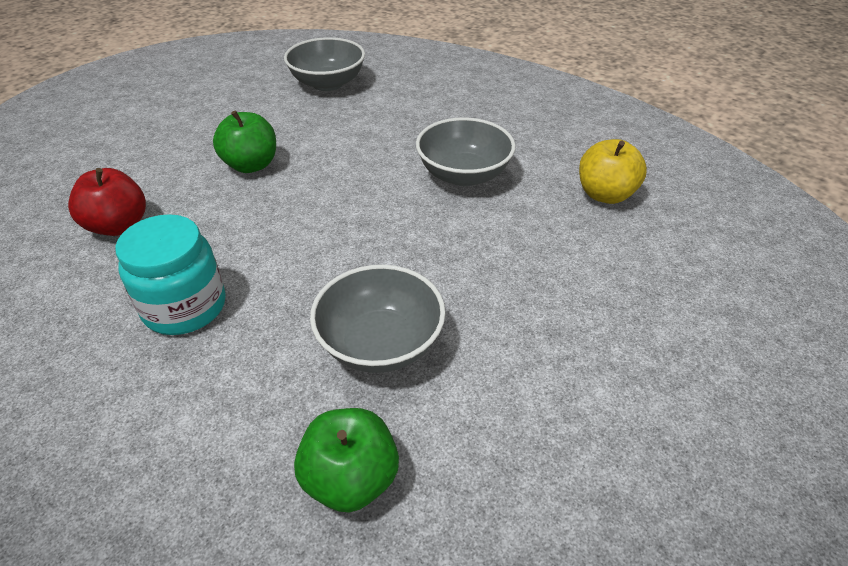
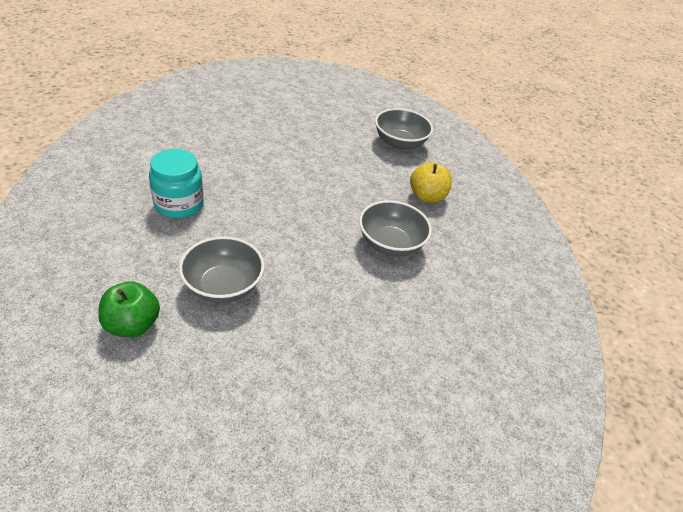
camera: 40 degrees right, 0 degrees up
red apple [68,168,146,236] -> none
green apple [213,110,276,173] -> none
yellow apple [579,139,647,204] -> yellow apple moved to [410,162,452,203]

